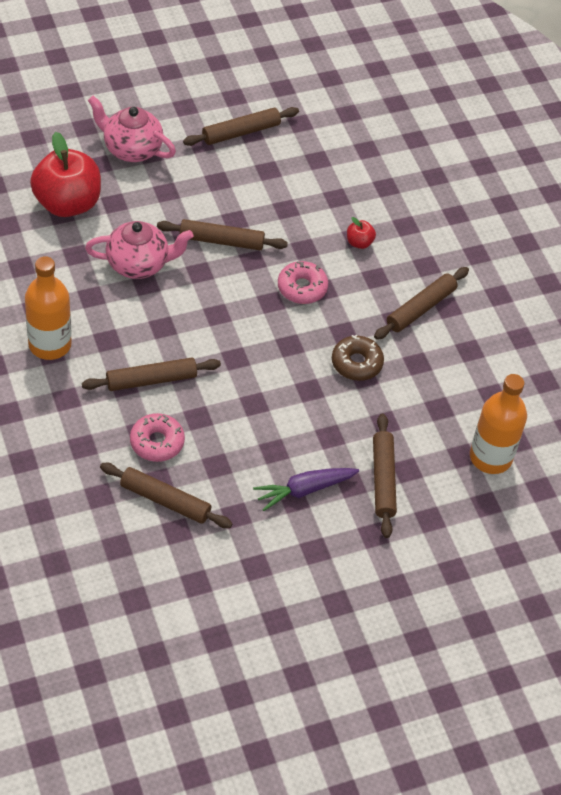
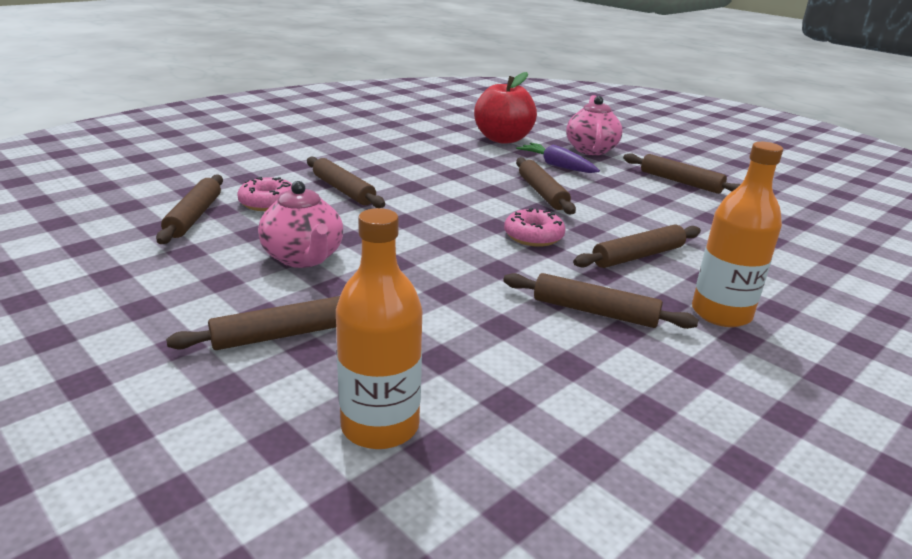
camera: 70 degrees right, 25 degrees down
orange bottle [25,256,72,360] -> orange bottle moved to [692,142,783,327]
pink teapot [85,221,193,279] -> pink teapot moved to [258,181,343,268]
purple carrot [253,468,359,511] -> purple carrot moved to [516,143,600,173]
brown donut [332,335,384,381] -> none
red apple [347,217,376,249] -> brown rolling pin [573,225,701,268]

